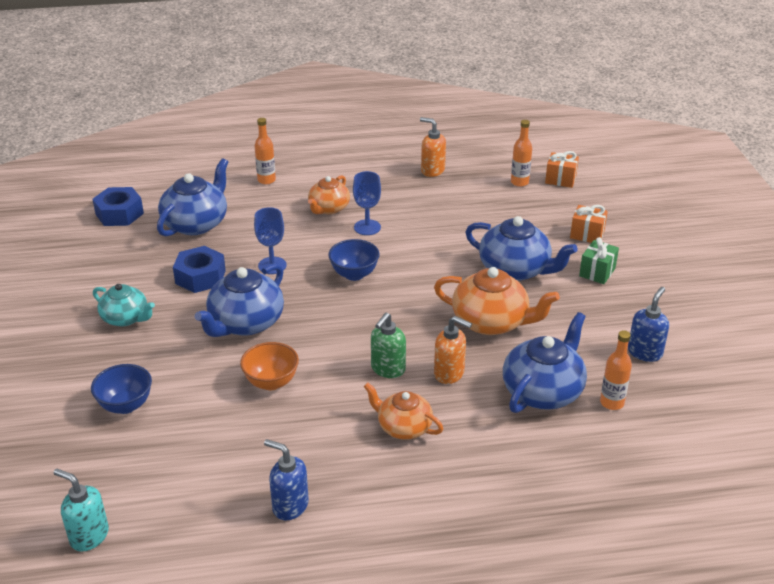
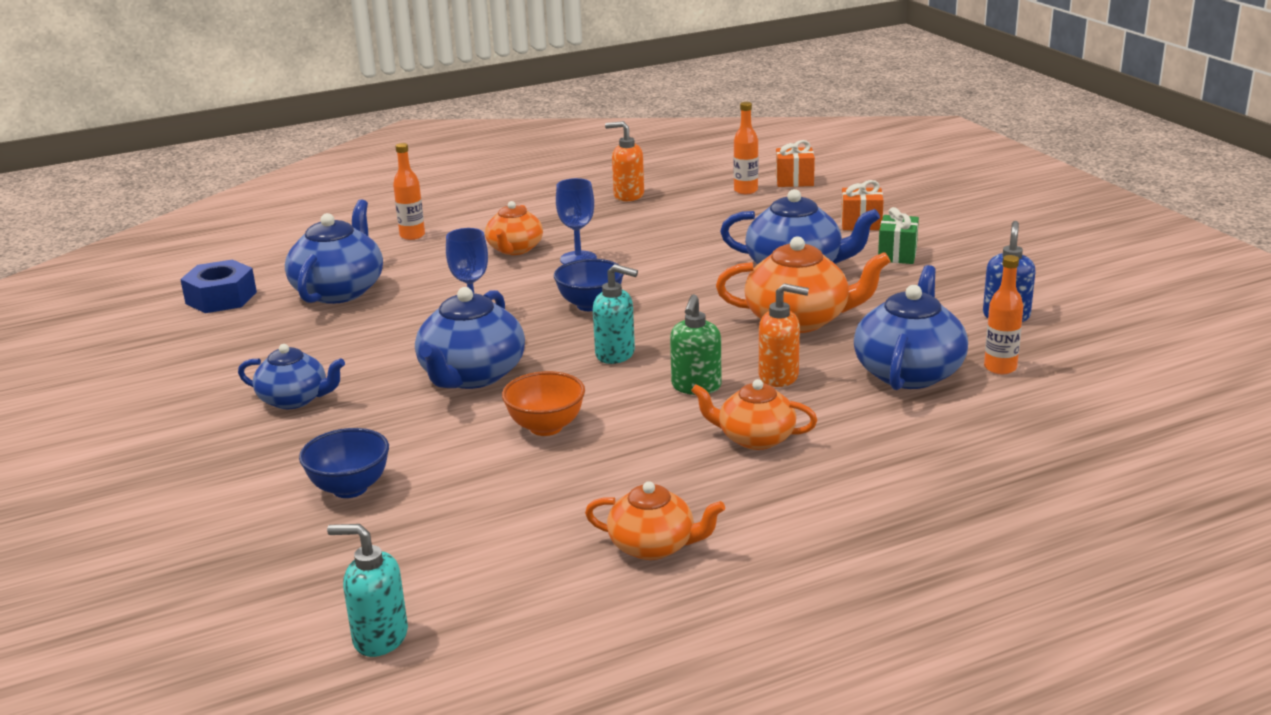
camera: 15 degrees left, 10 degrees down
turquoise teapot [93,284,155,326] -> blue teapot [238,344,345,409]
blue nut [173,246,226,293] -> none
blue soap dispenser [264,439,309,521] -> orange teapot [585,481,725,560]
none -> turquoise soap dispenser [593,264,638,364]

